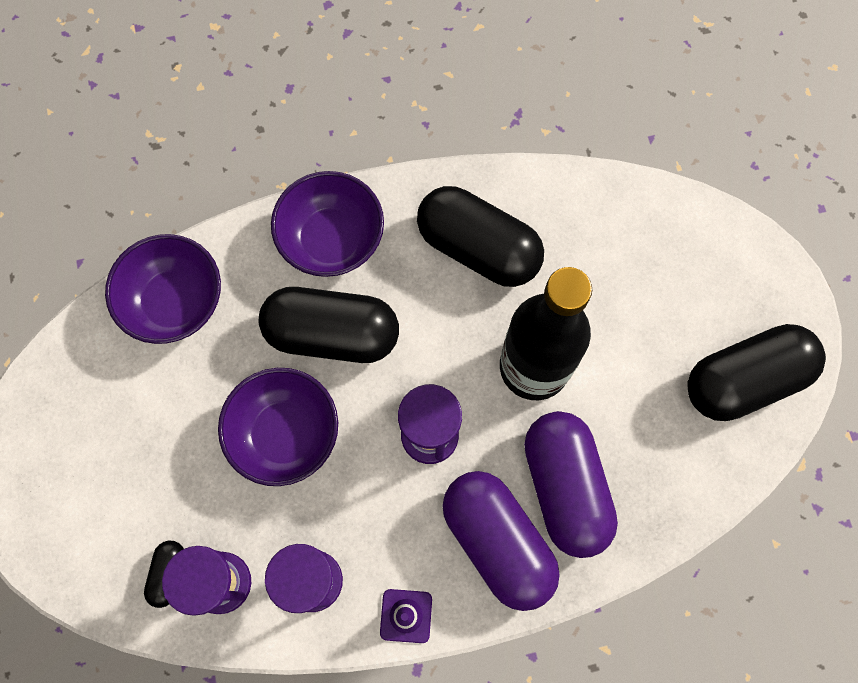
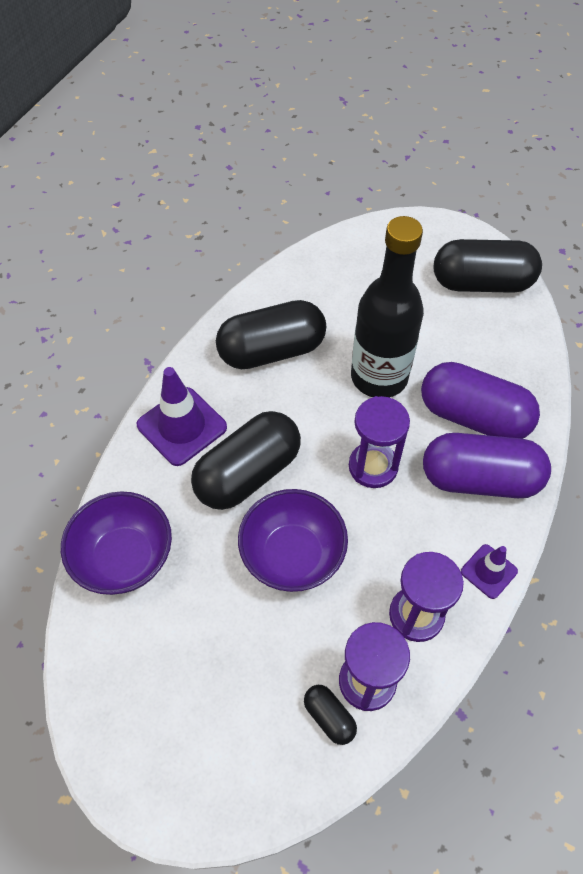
camera: 50 degrees left, 15 degrees down
purple bowl [271,171,384,277] -> purple traffic cone [137,367,227,466]
black capsule [687,324,826,421] -> black capsule turned 75 degrees clockwise [434,239,542,293]

